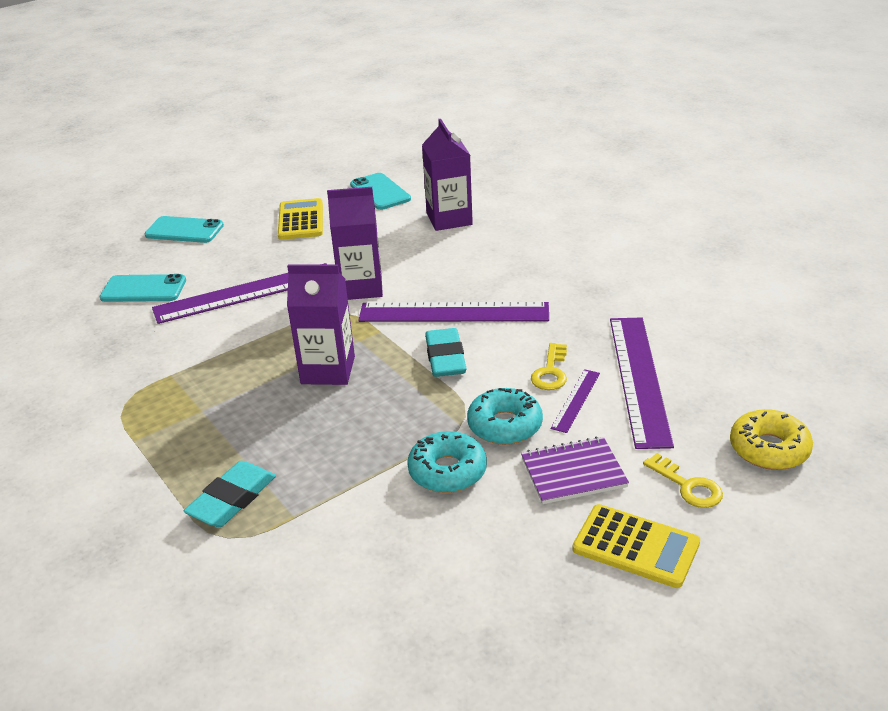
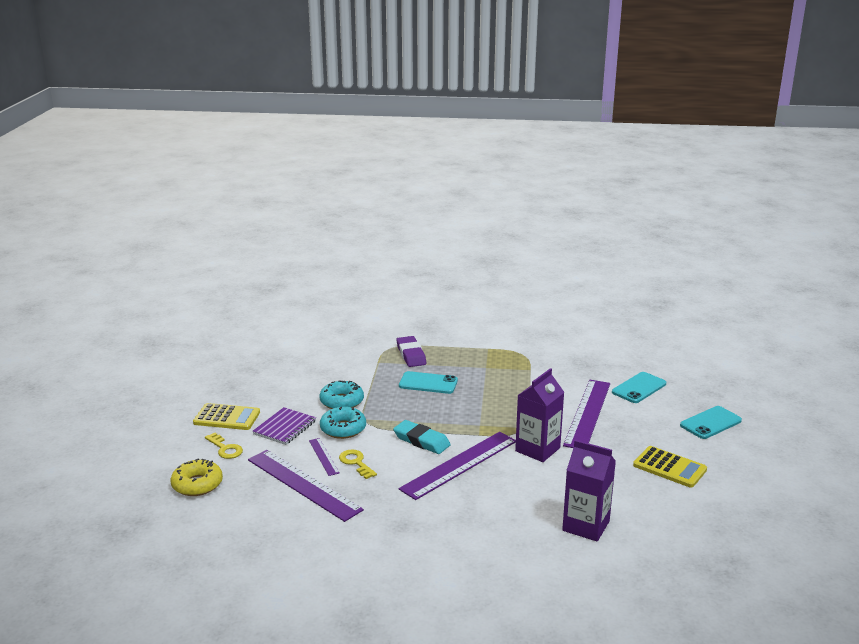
camera: 130 degrees right, 10 degrees down
turquoise eraser [183,461,276,527] -> purple eraser [397,336,426,367]
purple carton [287,264,355,385] -> none
turquoise phone [350,173,411,210] -> turquoise phone moved to [399,371,458,394]
yellow calculator [572,504,700,588] -> yellow calculator turned 150 degrees counterclockwise [193,403,260,430]
yellow key [643,453,723,508] -> yellow key turned 135 degrees counterclockwise [205,433,243,459]

